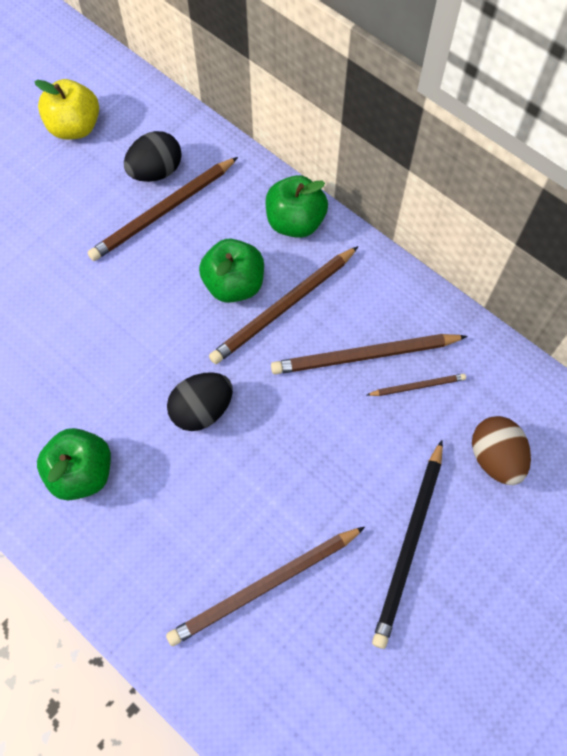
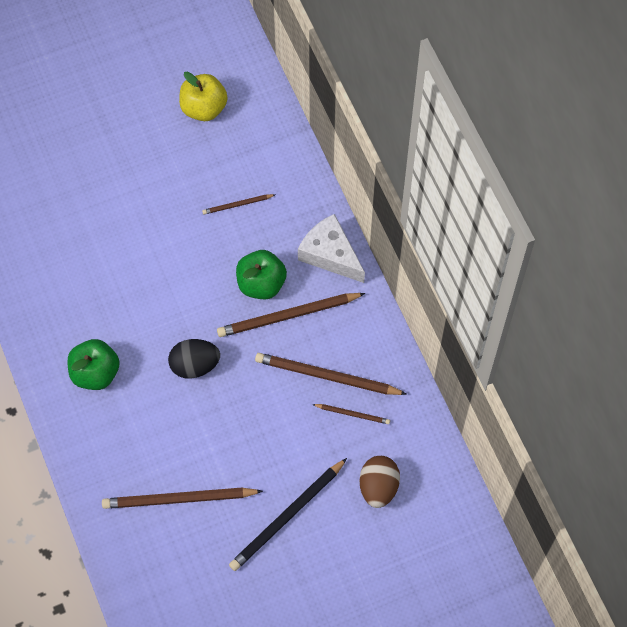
camera: 25 degrees right, 0 degrees up
brown pencil [87,157,238,261] -> brown pencil [202,194,275,214], size x0.51
black egg [124,131,182,182] -> none
green apple [266,175,328,238] -> white cheese [298,214,365,283]

